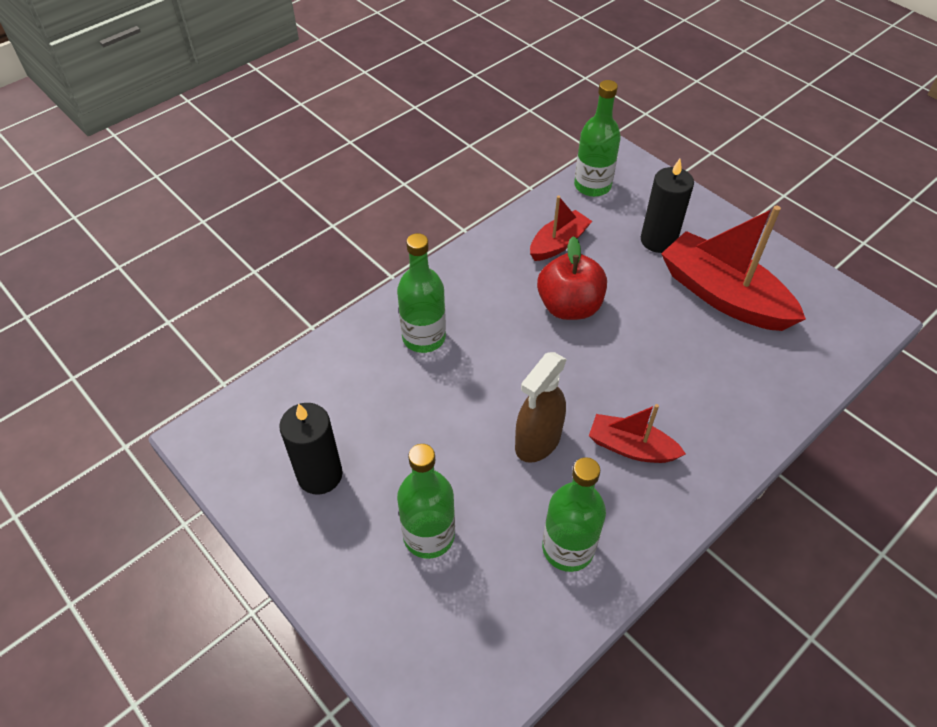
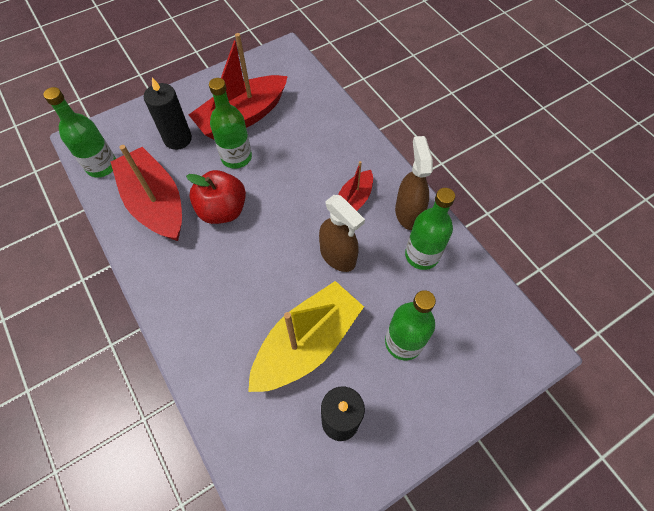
camera: 80 degrees left, 10 degrees up
green bottle [397,233,446,353] -> green bottle moved to [209,78,252,169]
red boat [530,196,592,261] -> red boat [111,145,182,241], size x1.81
none -> yellow boat [248,281,364,392]
none -> brown spray bottle [395,136,433,230]

